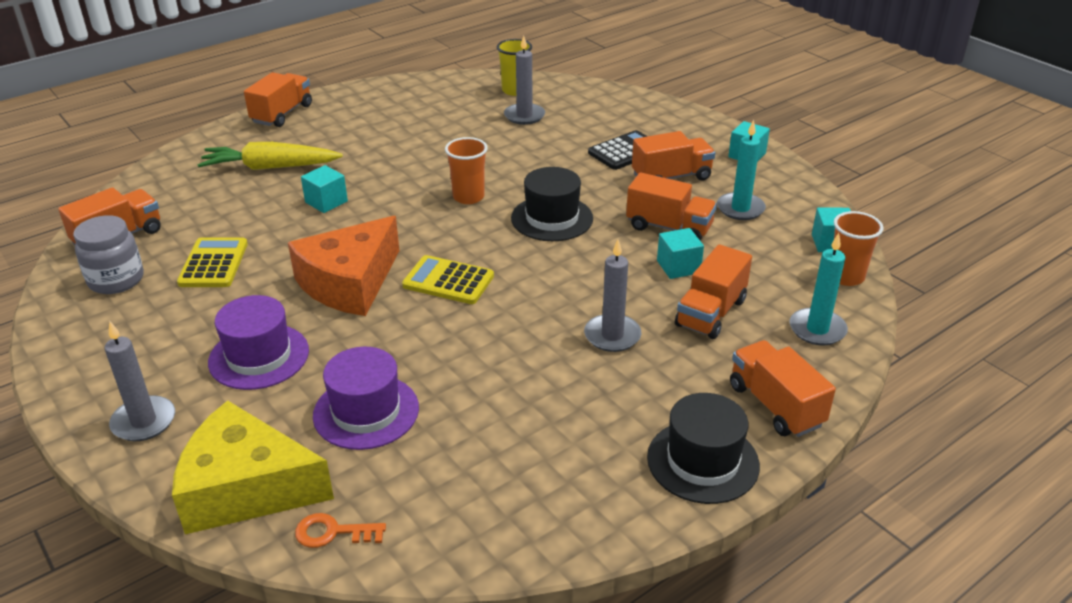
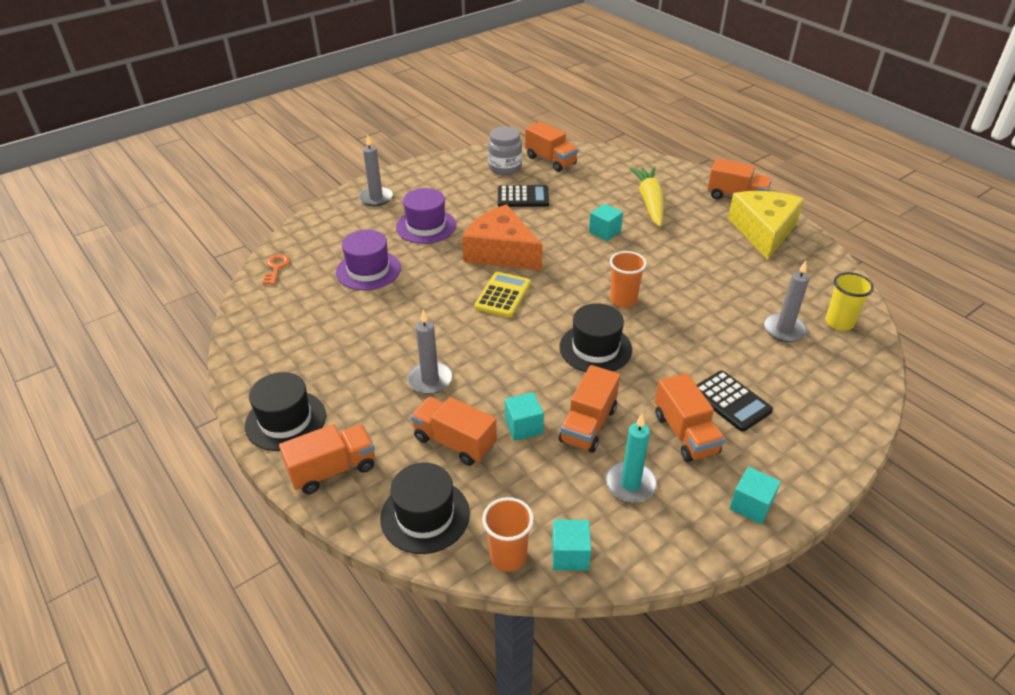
camera: 90 degrees right, 5 degrees up
yellow cheese [172,400,334,534] -> yellow cheese moved to [728,191,804,260]
yellow calculator [177,237,248,287] -> black calculator [498,185,549,207]
turquoise candle [789,233,848,346] -> black hat [380,462,470,554]

